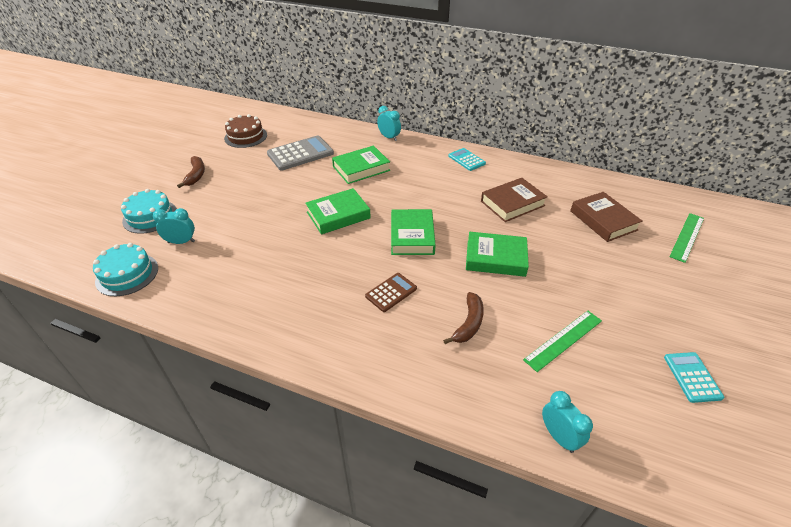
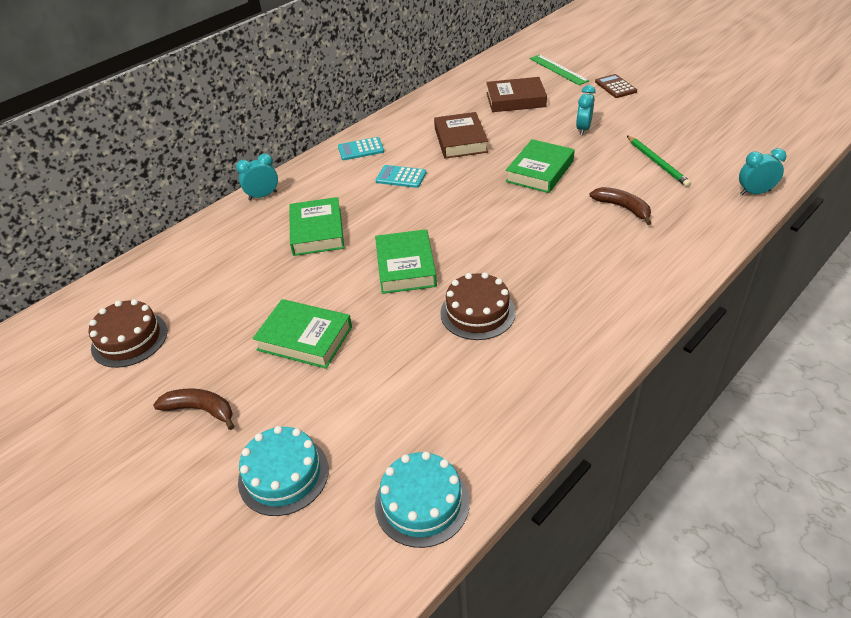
camera: 65 degrees left, 0 degrees up
turquoise clock [153,208,195,244] -> turquoise clock moved to [576,85,596,136]
grey calculator [267,135,334,171] -> none
brown calculator [365,273,417,312] -> brown calculator moved to [595,74,637,98]
green book [391,209,436,255] -> green book moved to [253,299,352,369]
green ruler [523,311,602,372] -> green pencil [627,136,691,187]
turquoise calculator [664,352,724,403] -> turquoise calculator moved to [376,165,426,188]
none -> brown cake [440,272,516,340]

